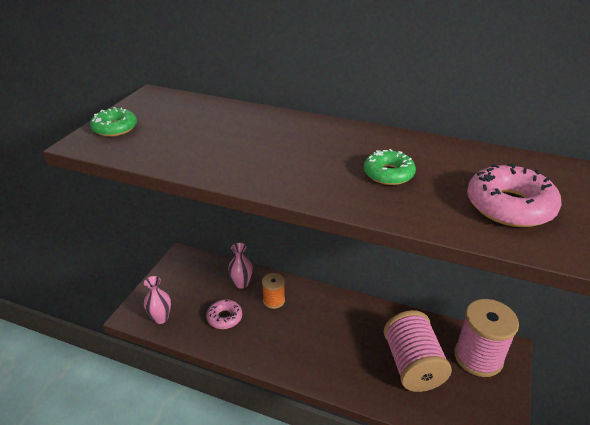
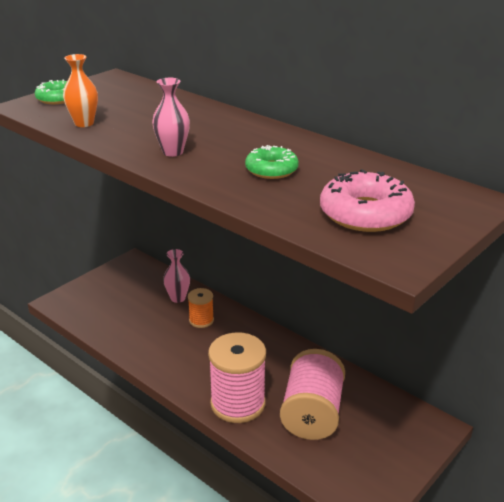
camera: 20 degrees right, 5 degrees down
pink vase [144,276,171,324] -> pink vase moved to [152,78,190,157]
pink donut [206,299,242,329] -> none
pink spool [454,299,519,377] -> pink spool moved to [208,332,266,423]
none -> orange vase [63,54,98,127]

